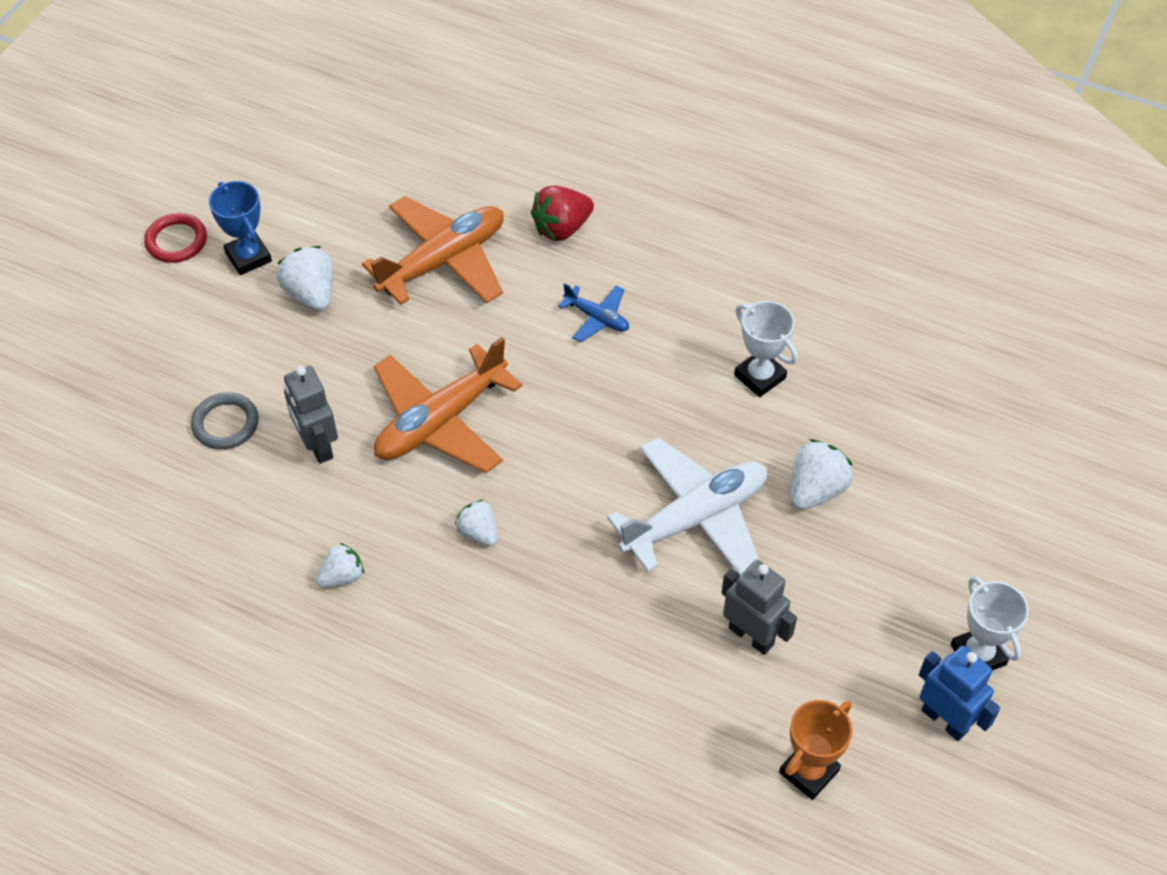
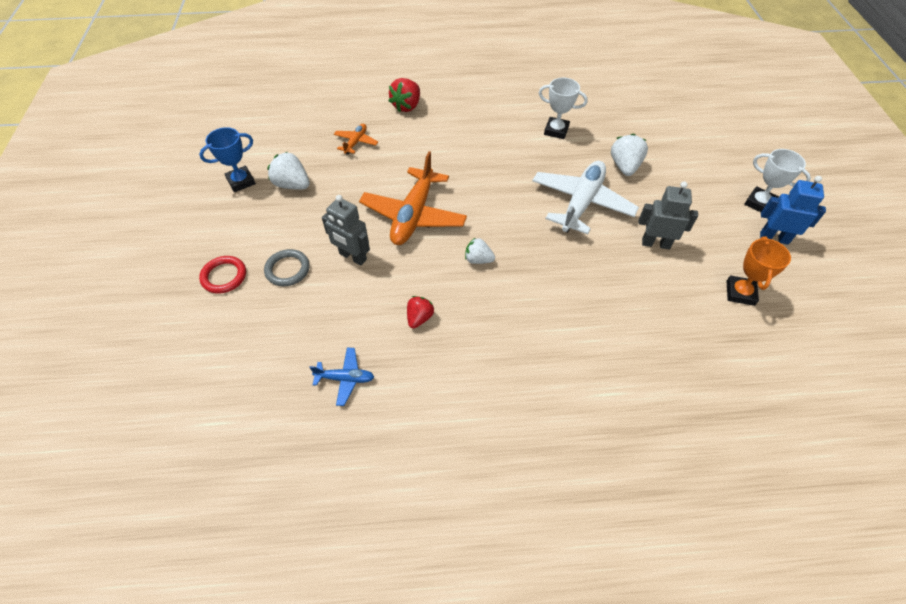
camera: 30 degrees left, 0 degrees up
red ring [144,213,207,263] -> red ring moved to [199,256,246,293]
blue trophy [209,181,272,275] -> blue trophy turned 60 degrees counterclockwise [199,127,256,192]
white strawberry [316,543,364,588] -> red strawberry [407,296,434,328]
orange plane [362,196,504,305] -> orange plane [334,124,378,155], size x0.48
blue plane [558,283,629,343] -> blue plane moved to [309,348,374,406]

